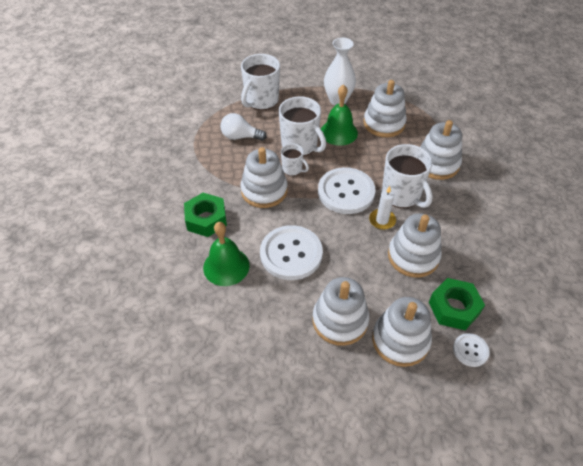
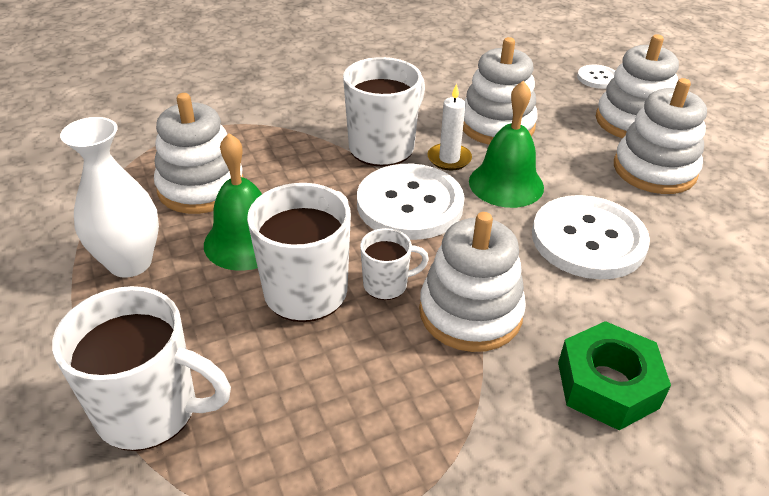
camera: 110 degrees left, 10 degrees down
green bell [203,222,250,286] -> green bell moved to [469,81,544,208]
white light bulb [220,113,267,141] -> none
white mug [281,143,309,176] -> white mug turned 60 degrees clockwise [360,228,429,300]
white stacking toy [420,120,462,180] -> none
green nut [429,278,485,330] -> none

